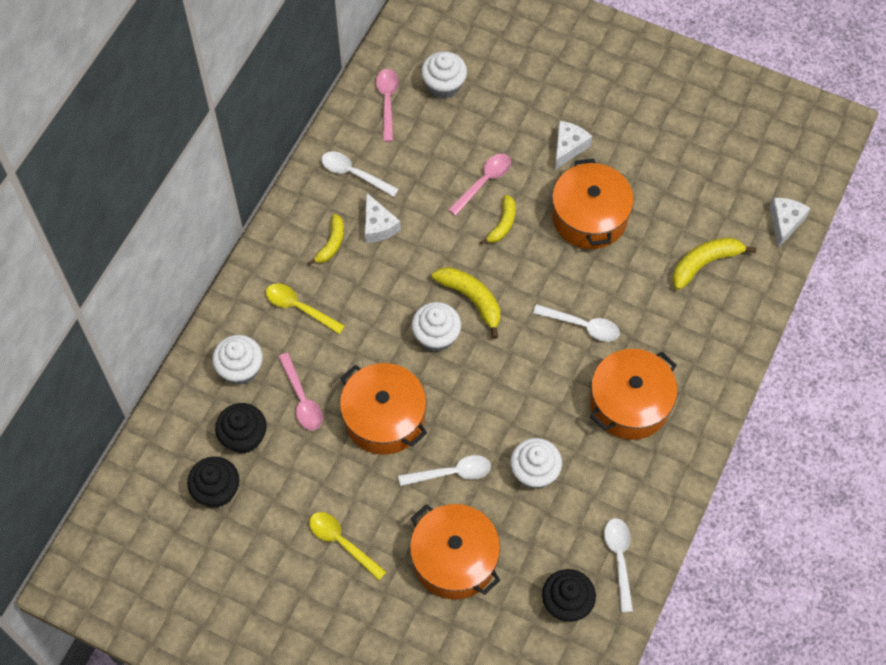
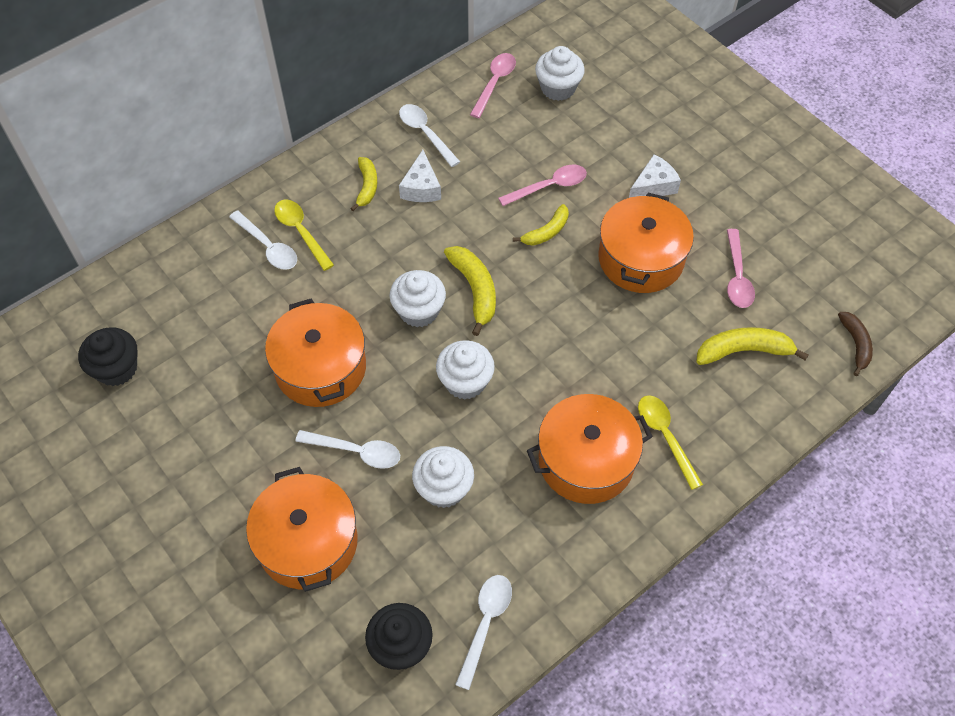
camera: 25 degrees right, 5 degrees down
white cupcake [212,335,263,385] -> white cupcake moved to [436,340,495,400]
black cupcake [215,403,267,454] -> none
pink spoon [278,353,323,430] -> pink spoon moved to [727,229,755,308]
yellow banana [308,214,344,265] -> yellow banana turned 45 degrees counterclockwise [350,157,377,211]
yellow spoon [309,512,386,580] -> yellow spoon moved to [638,395,703,490]
white spoon [533,304,620,342] -> white spoon moved to [229,210,297,270]
white cheese [770,198,811,248] -> brown banana [838,312,873,376]

